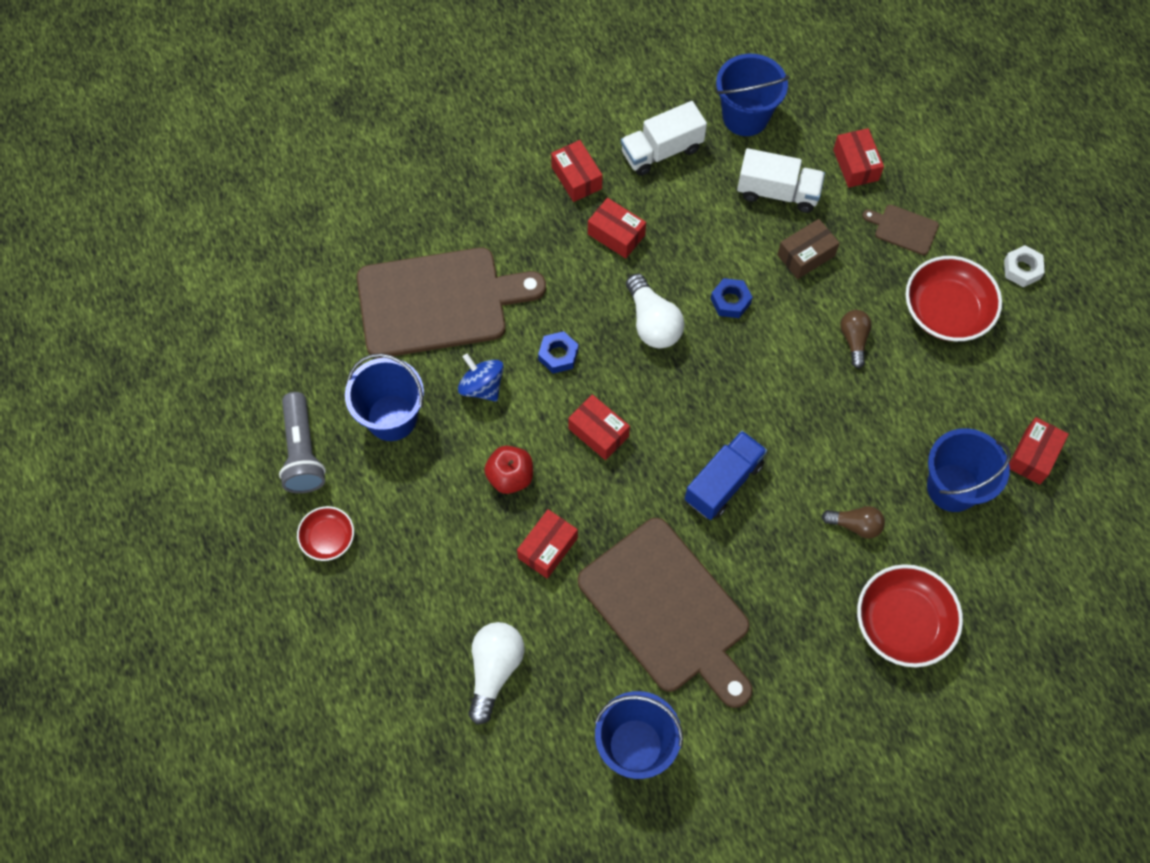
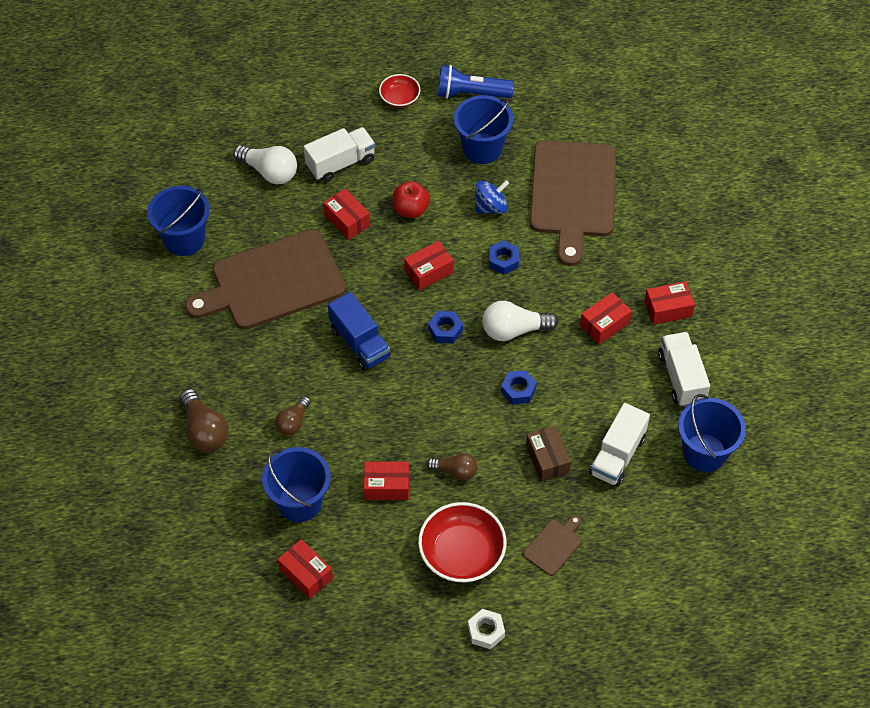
camera: 105 degrees right, 10 degrees down
grey flashlight [279,392,326,493] -> blue flashlight [438,65,514,99]
red box [833,128,884,188] -> red box moved to [364,461,409,500]
red bowl [857,564,963,667] -> brown light bulb [180,389,229,452]
none -> white truck [304,127,375,182]
none -> blue nut [428,311,463,343]

